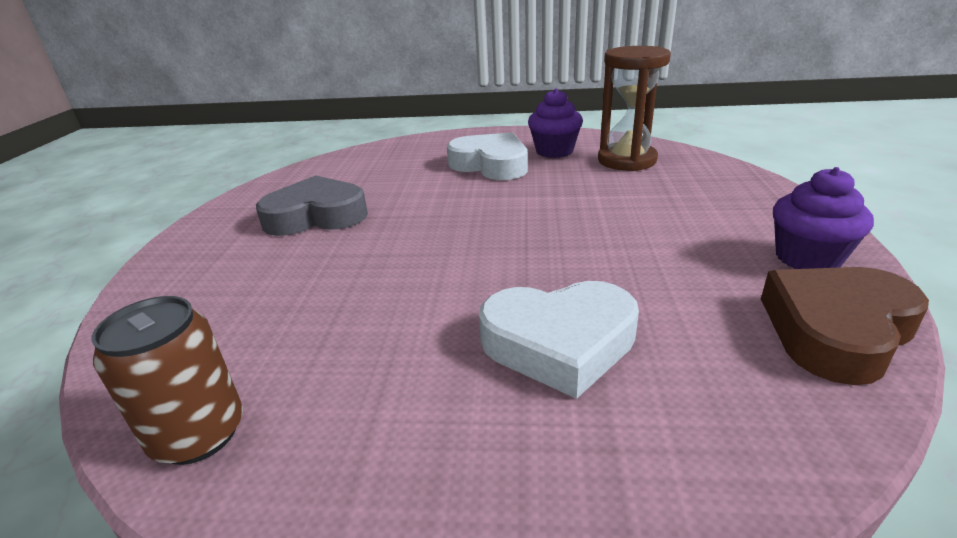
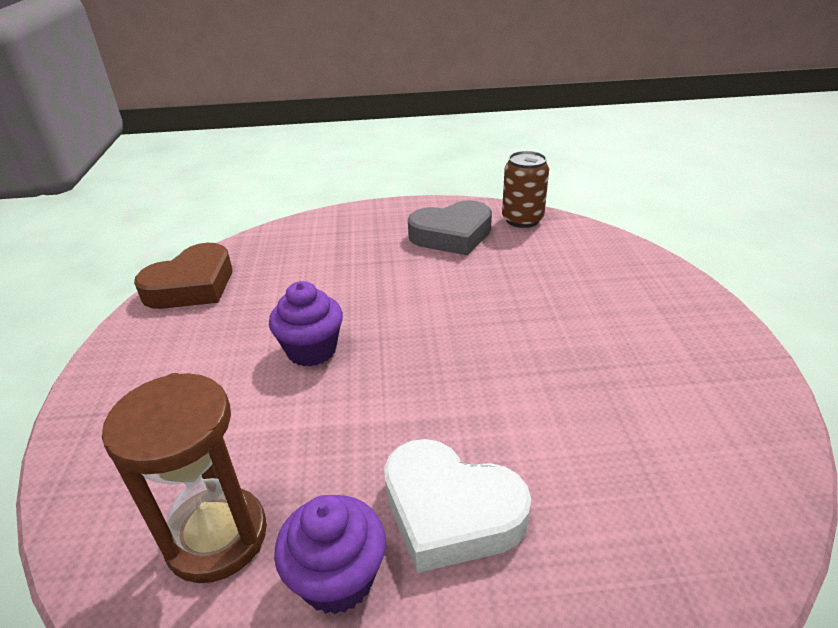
camera: 170 degrees right, 5 degrees up
grey heart [256,175,368,236] -> grey heart moved to [408,200,492,255]
white heart [479,281,639,399] -> none
purple cupcake [773,167,874,269] -> purple cupcake moved to [269,281,343,367]

